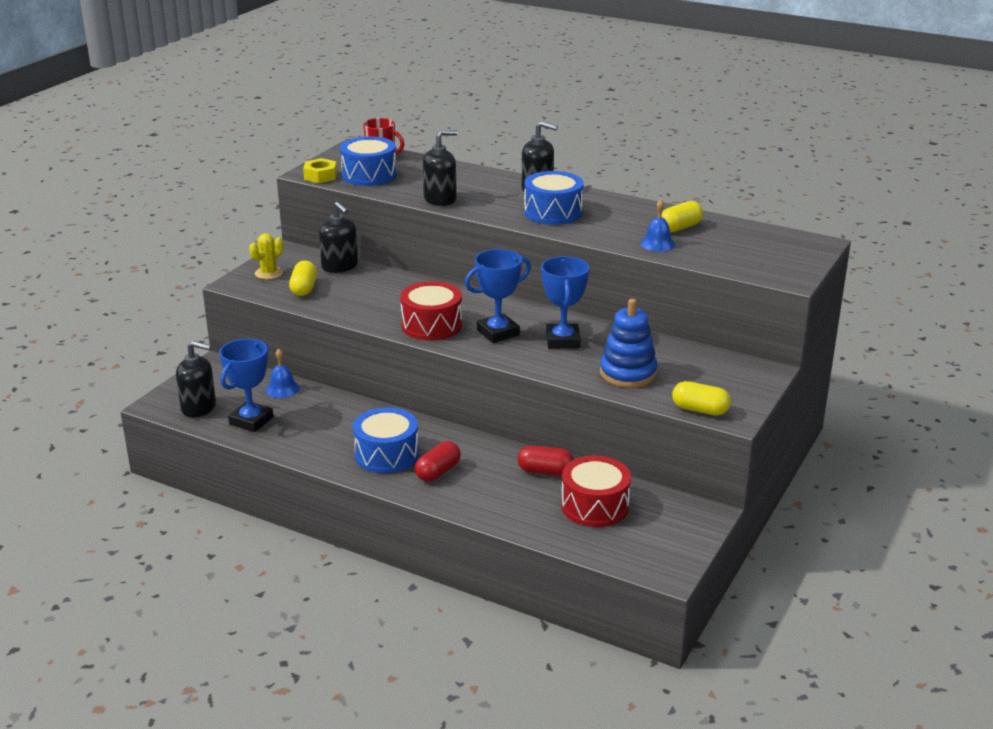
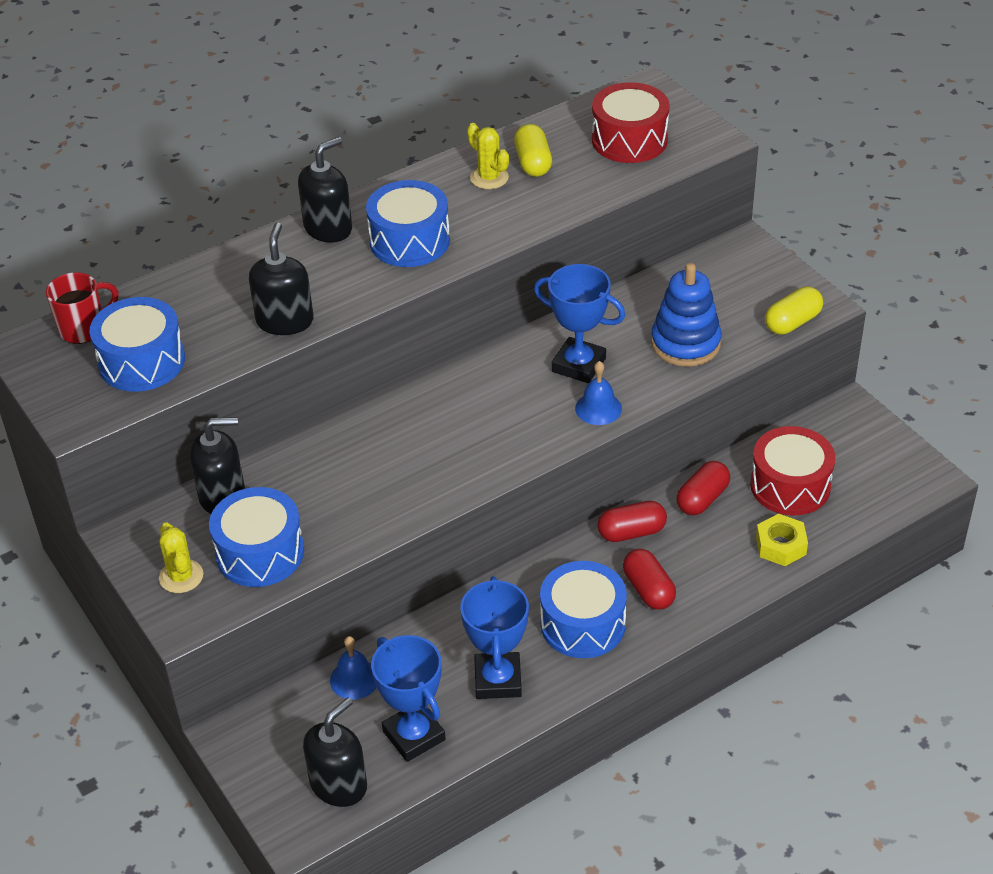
camera: 60 degrees left, 15 degrees up
yellow capsule [289,261,317,296] -> blue drum [209,487,304,587]
yellow nut [303,158,337,183] -> yellow nut moved to [756,514,808,566]
red drum [400,281,462,341] -> red drum moved to [592,82,669,163]
blue trophy [465,249,531,343] -> blue trophy moved to [460,576,529,699]
blue bell [640,199,675,252] -> blue bell moved to [575,361,622,425]
none -> yellow cactus [467,123,509,189]
none -> red capsule [598,501,667,542]

